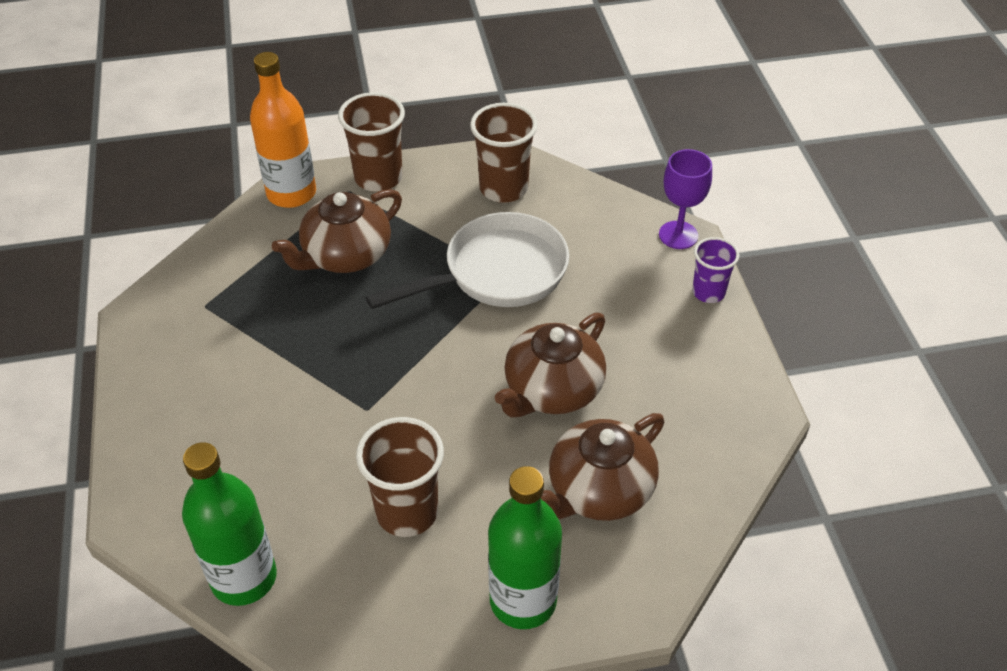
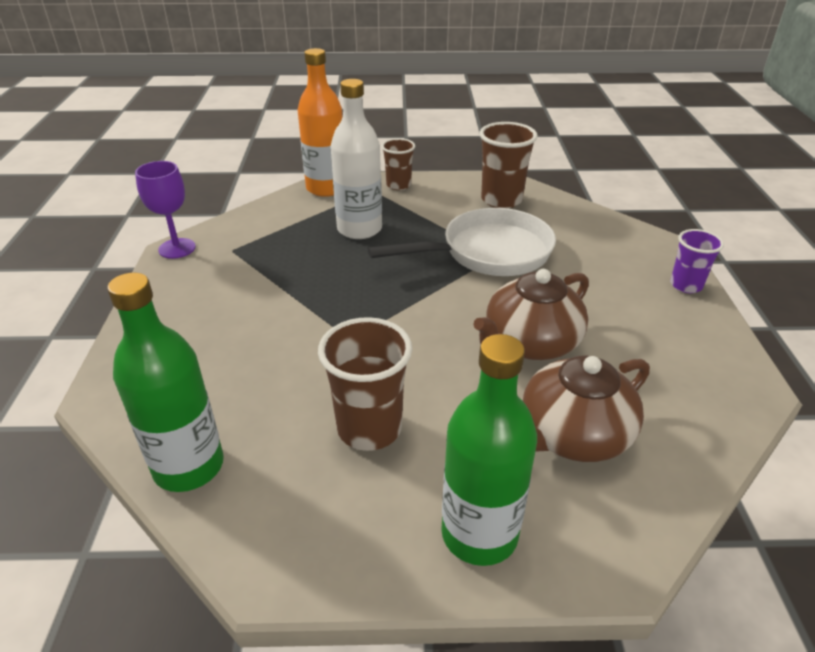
camera: 10 degrees right, 10 degrees down
brown teapot [272,189,402,273] -> white bottle [330,79,382,239]
brown cup [338,92,405,192] -> brown cup [381,138,415,190], size x0.63
purple goblet [659,149,712,249] -> purple goblet moved to [135,161,196,259]

